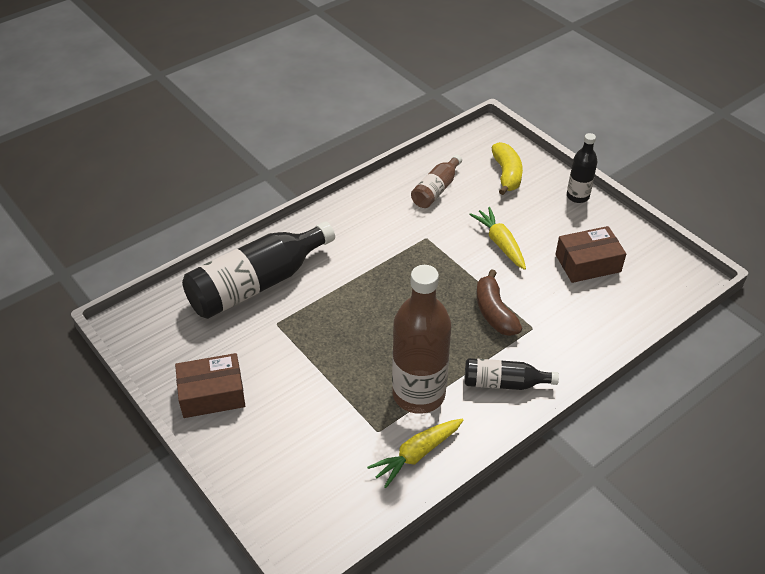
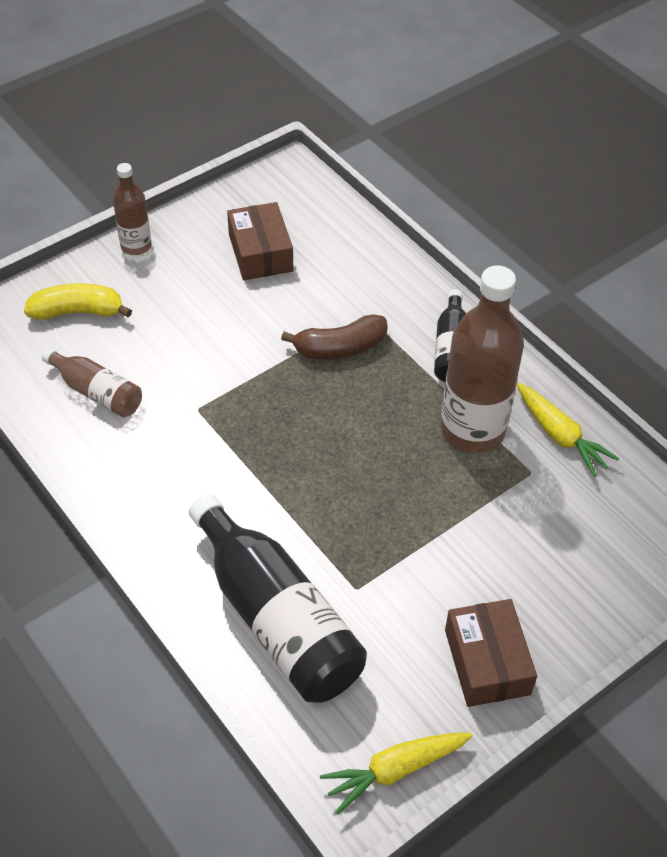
camera: 90 degrees left, 5 degrees up
yellow carrot [469,207,526,270] -> yellow carrot moved to [320,733,473,814]
black bottle [567,133,597,203] -> brown bottle [113,163,151,255]

